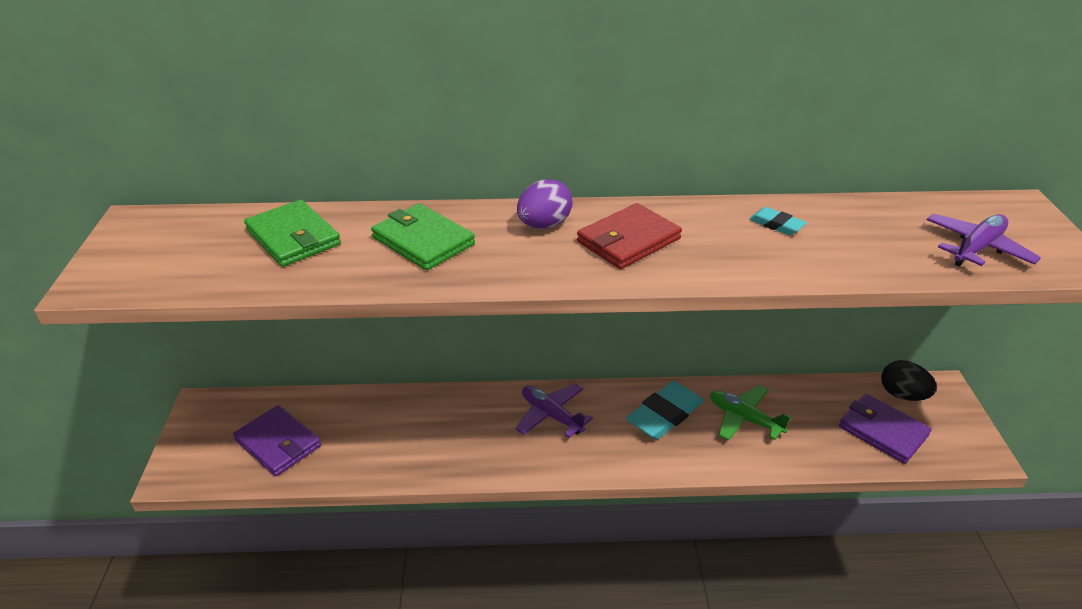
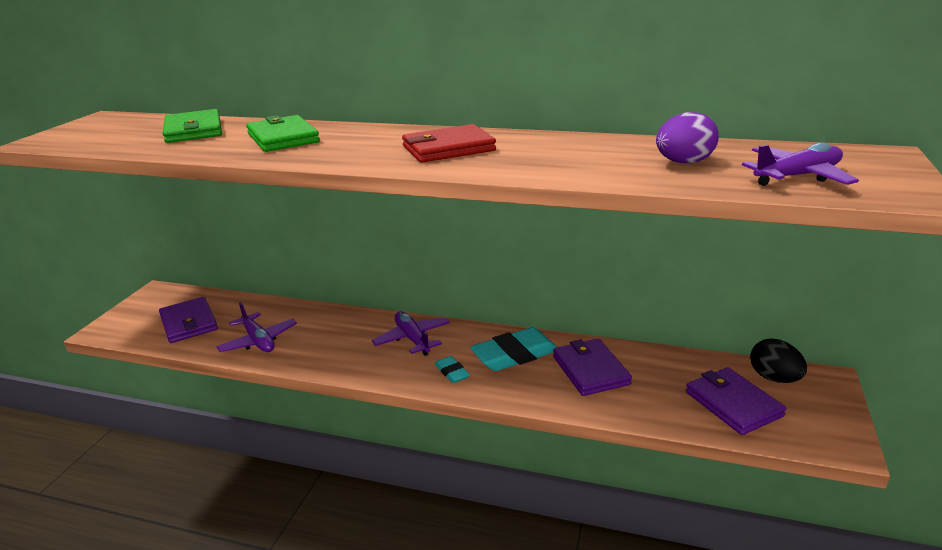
camera: 20 degrees right, 10 degrees down
purple egg [517,179,573,229] -> purple egg moved to [656,112,719,164]
green plane [710,385,791,441] -> purple wallet [553,339,632,396]
turquoise eraser [749,207,807,235] -> turquoise eraser moved to [435,356,470,383]
none -> purple plane [216,302,297,352]

